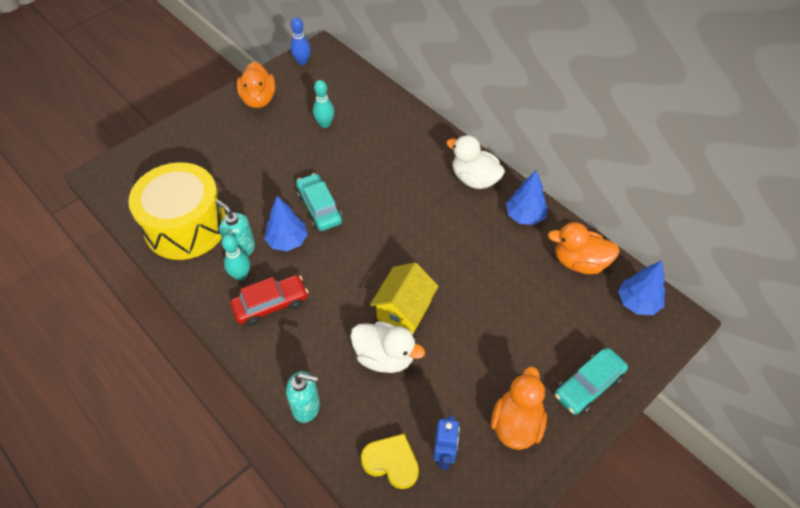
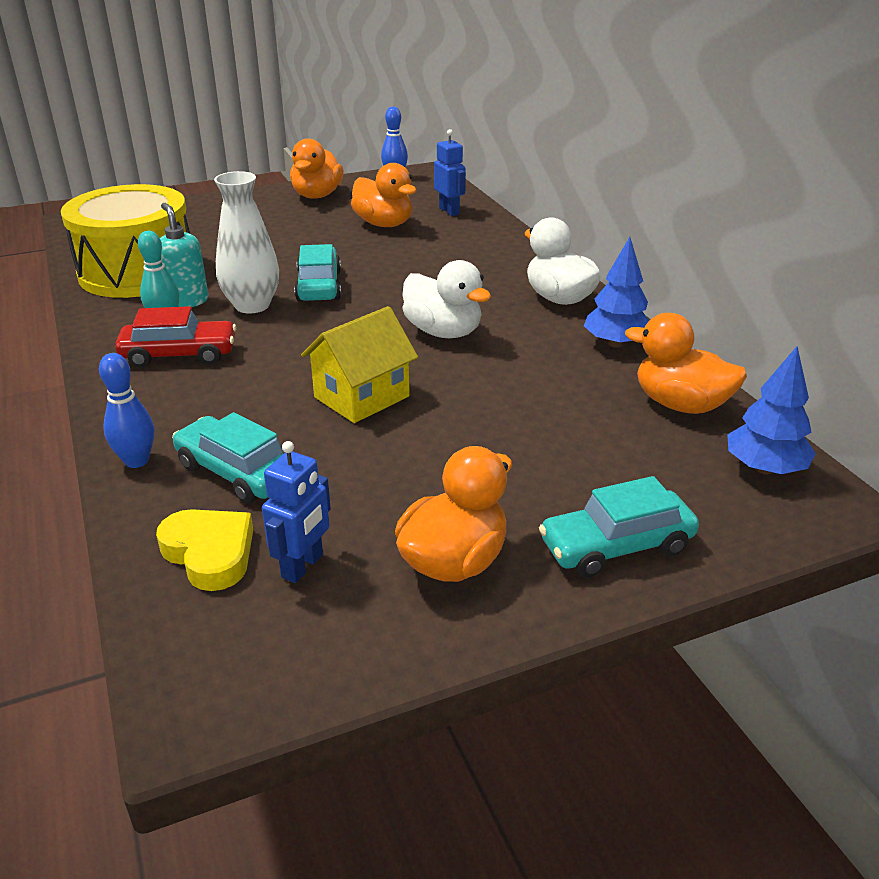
camera: 20 degrees right, 20 degrees down
blue tree [264,196,308,251] -> white vase [214,171,279,314]
turquoise soap dispenser [286,371,320,423] -> blue bowling pin [99,353,154,468]
turquoise bowling pin [313,80,334,128] -> orange duck [351,163,417,227]
white duck [350,321,425,373] -> white duck moved to [402,260,491,338]
none -> turquoise car [172,412,284,503]
none -> blue robot [434,129,466,216]

